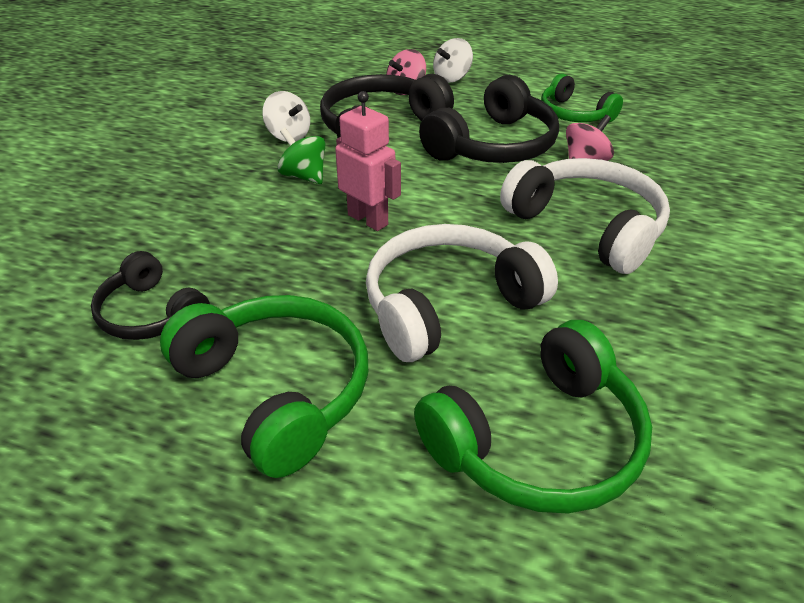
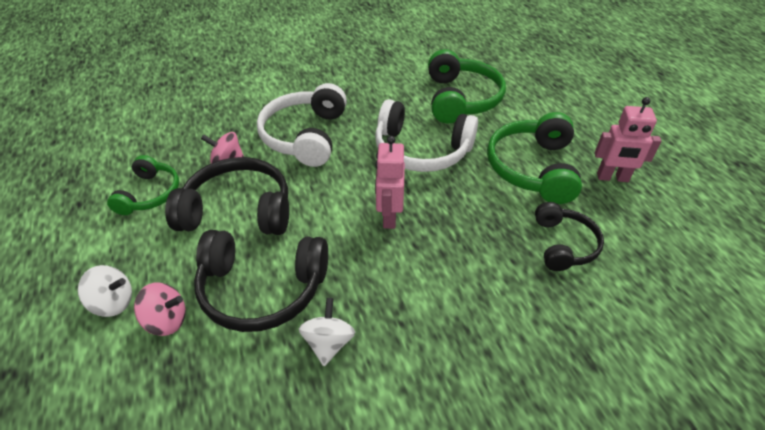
camera: 130 degrees left, 5 degrees up
green spinning top [277,128,326,184] -> none
green headphones [414,320,652,513] -> green headphones turned 75 degrees clockwise [428,49,506,124]
none -> pink robot [595,97,661,182]

